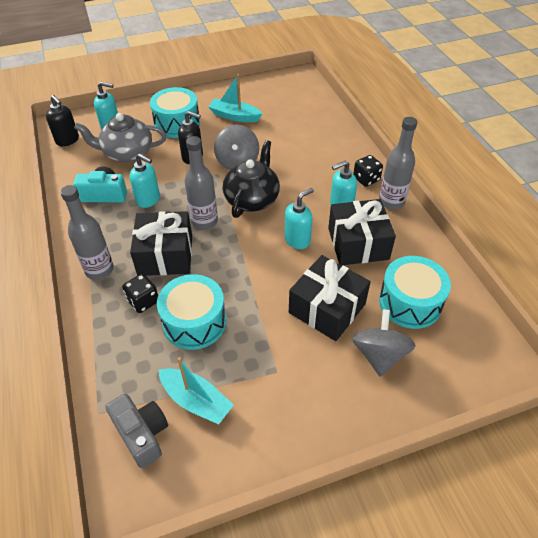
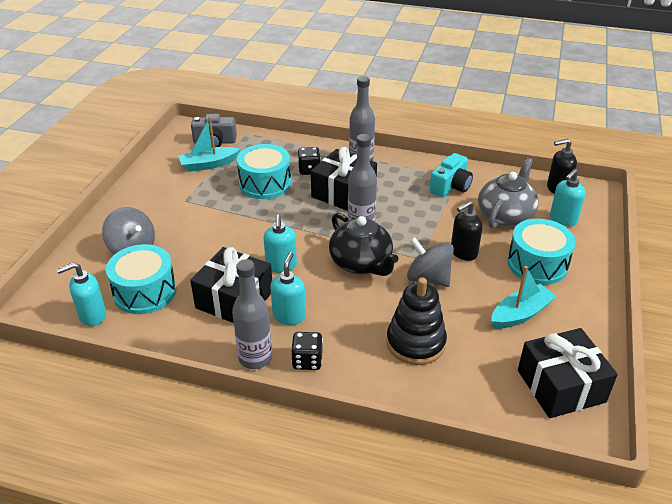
camera: 125 degrees right, 10 degrees down
turquoise soap dispenser [129,154,160,208] -> turquoise soap dispenser moved to [57,262,106,326]
black gift [289,255,371,341] -> black gift moved to [518,328,618,418]
none -> black stacking toy [386,278,447,365]

